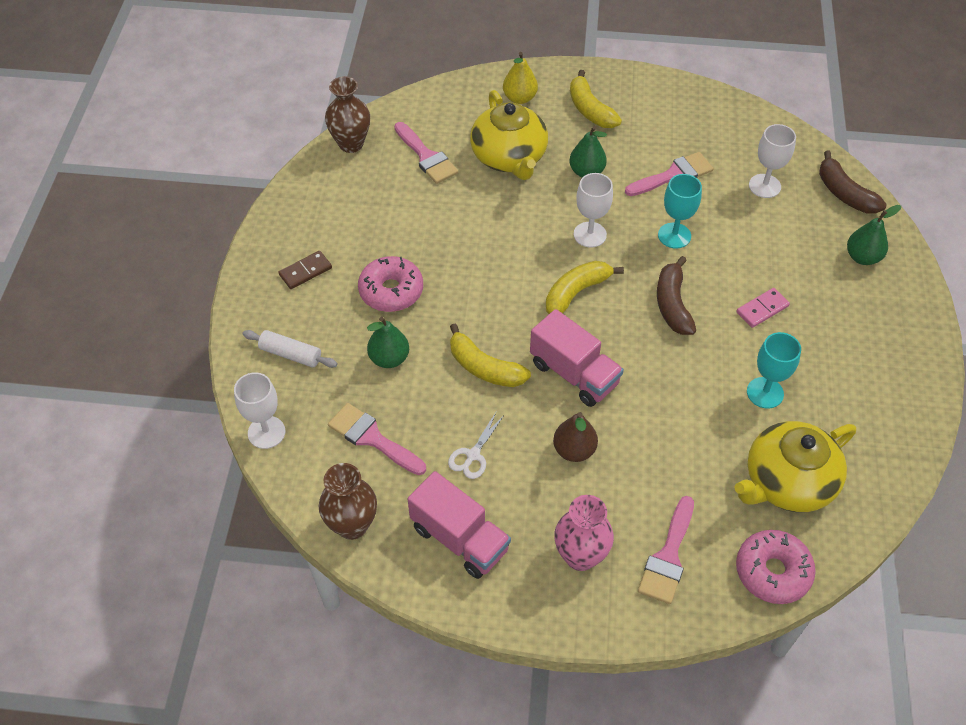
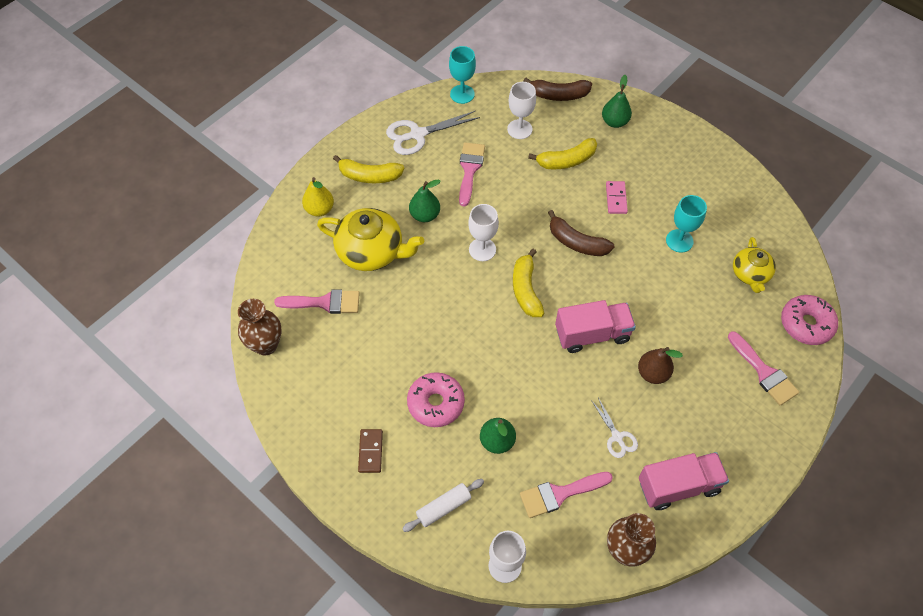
camera: 55 degrees left, 5 degrees up
yellow banana [450,324,531,387] -> yellow banana moved to [528,138,597,169]
pink vase [554,495,614,571] -> none
turquoise goblet [658,174,702,249] -> turquoise goblet moved to [449,46,476,104]
yellow teapot [734,421,856,512] -> yellow teapot [733,237,776,293], size x0.60
none -> white scissors [386,111,480,155]

